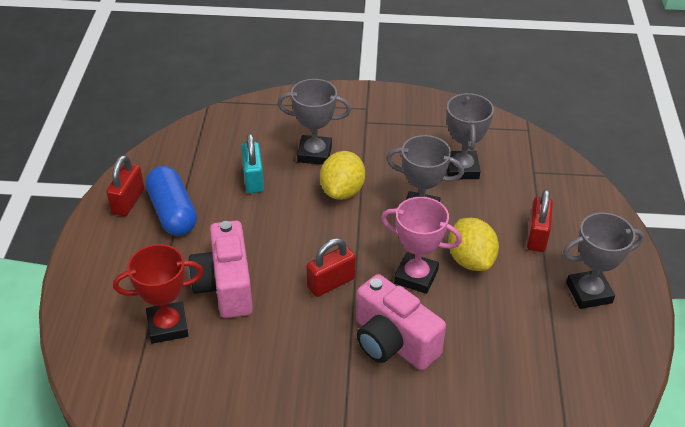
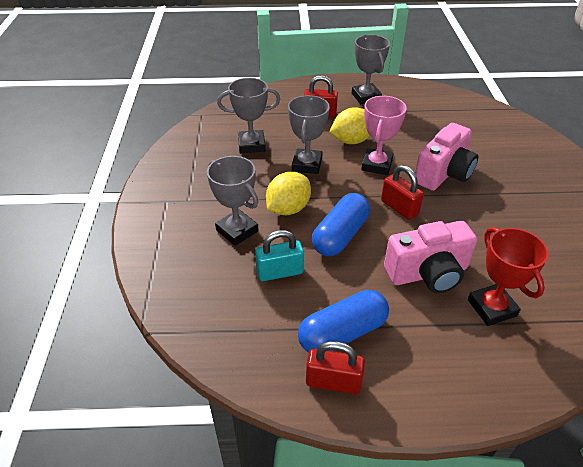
camera: 95 degrees left, 0 degrees up
grey trophy [278,79,351,165] -> grey trophy turned 45 degrees counterclockwise [207,156,259,246]
yellow lemon [320,151,365,200] -> yellow lemon turned 60 degrees counterclockwise [266,172,311,215]
none -> blue capsule [312,193,370,257]

